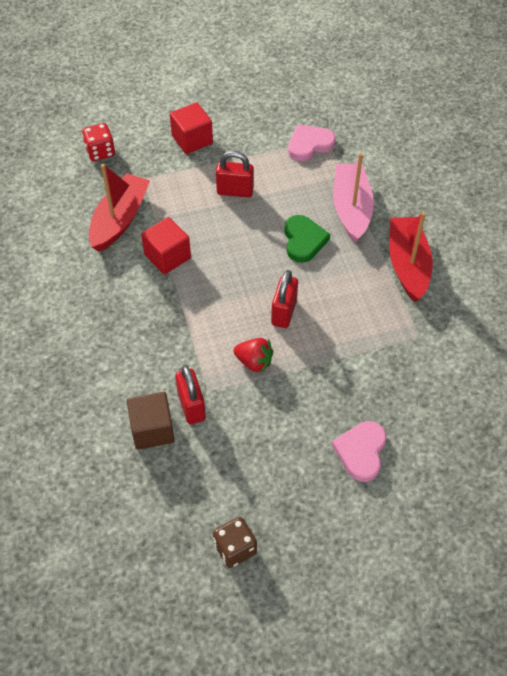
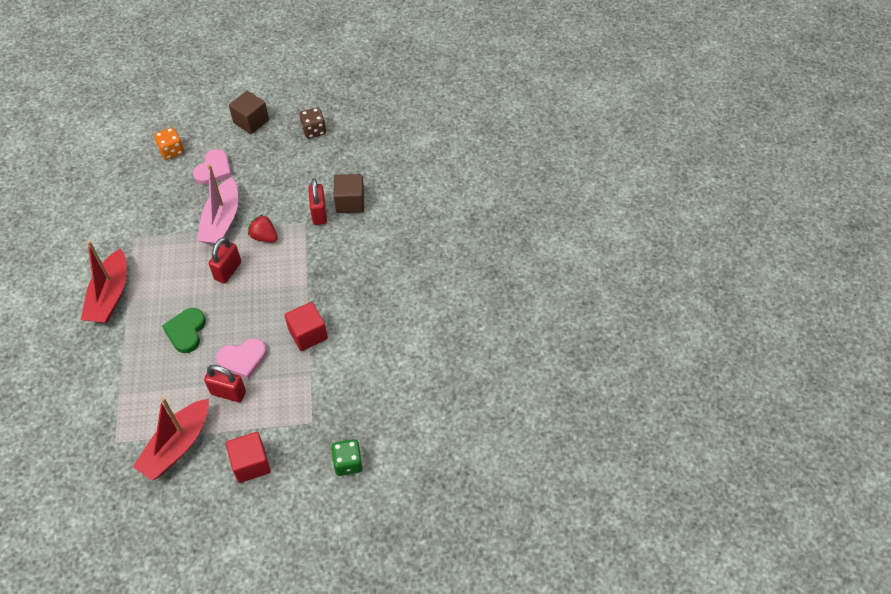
camera: 170 degrees left, 0 degrees up
red dice [82,123,115,161] -> green dice [331,439,363,476]
red boat [89,164,150,251] -> red boat moved to [133,397,209,481]
pink heart [288,124,336,161] -> pink heart moved to [216,338,267,379]
pink boat [333,153,374,243] -> pink boat moved to [197,164,238,245]
none -> orange dice [154,127,184,160]
none -> brown cube [229,91,269,134]

